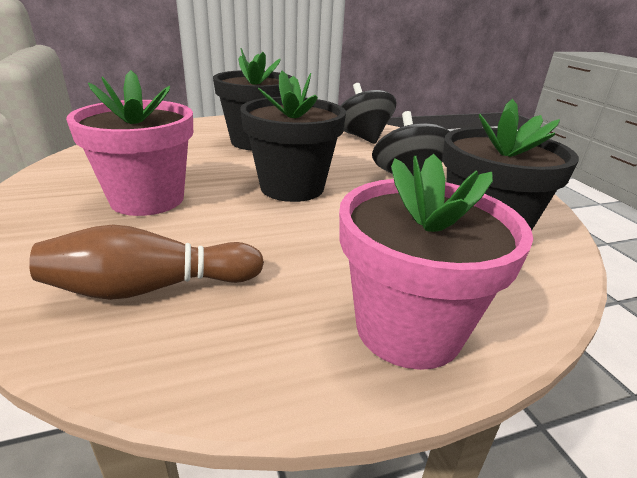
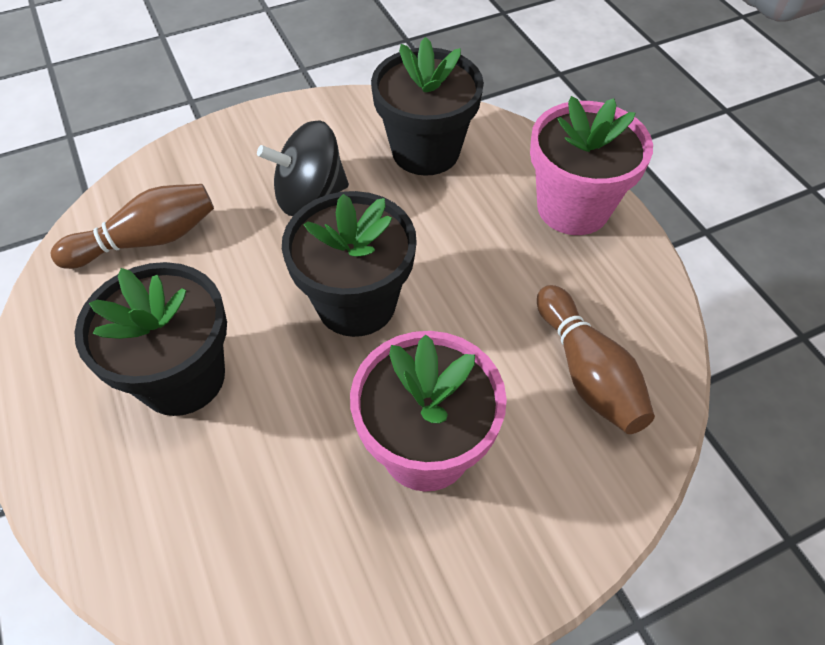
camera: 95 degrees left, 25 degrees up
black spinning top [341,83,396,144] -> brown bowling pin [51,184,214,269]

